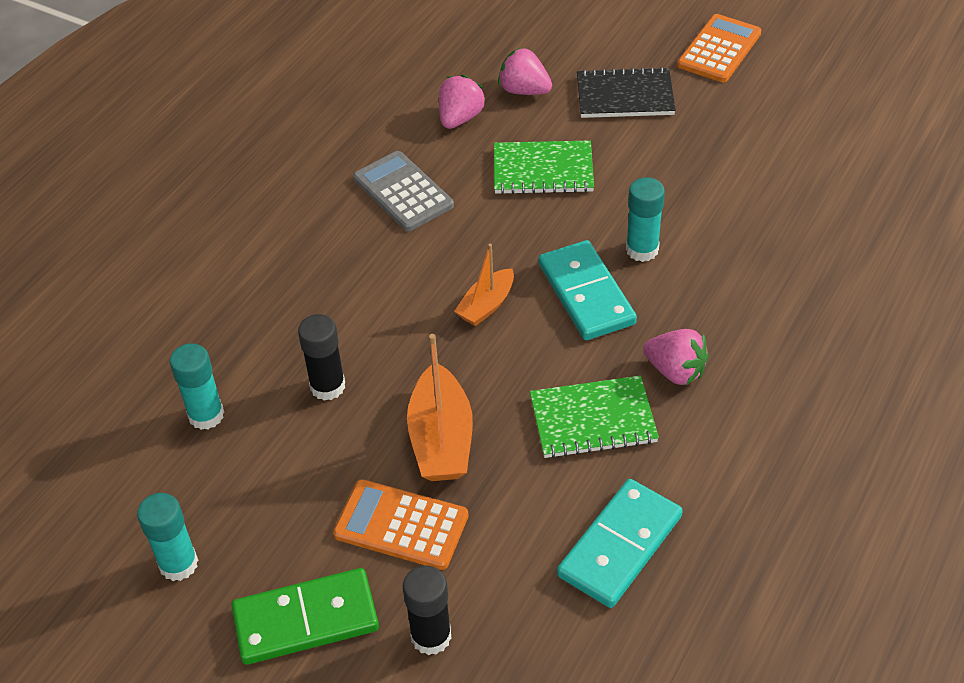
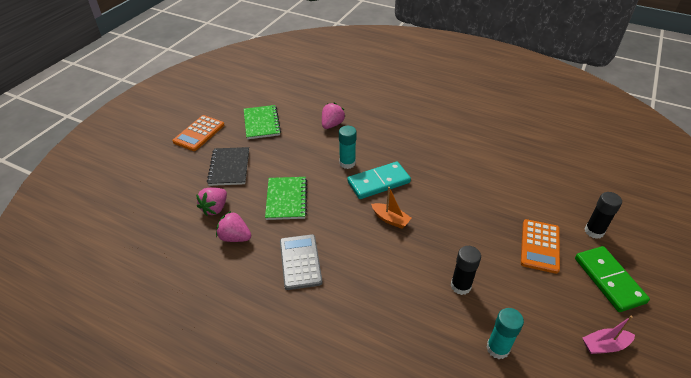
camera: 95 degrees left, 5 degrees down
turquoise glue stick [137,493,198,581] -> pink boat [582,316,635,354]
grey calculator [353,151,454,231] -> grey calculator turned 120 degrees clockwise [280,234,322,290]
orange boat [407,334,473,481] -> none
green notebook [530,376,659,459] -> green notebook moved to [244,105,281,139]
turquoise domino [557,479,683,608] -> none
pink strawberry [643,329,709,386] -> pink strawberry moved to [322,103,345,129]
orange calculator [677,14,761,82] -> orange calculator turned 90 degrees counterclockwise [172,115,224,151]

